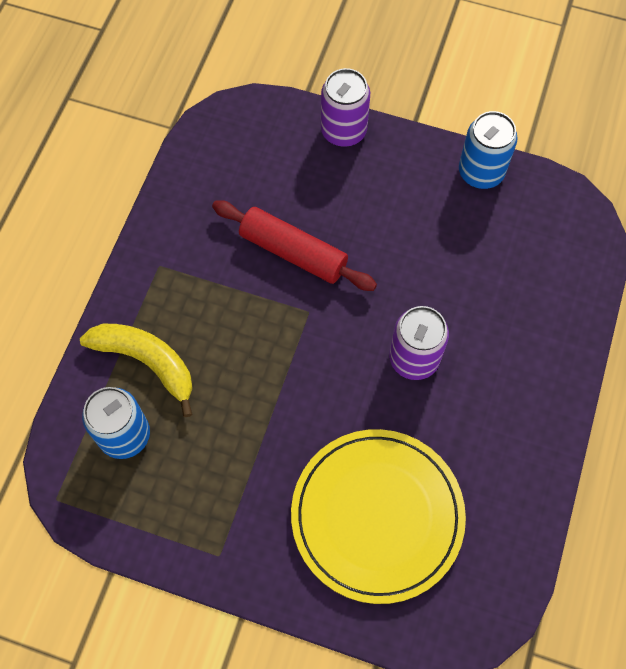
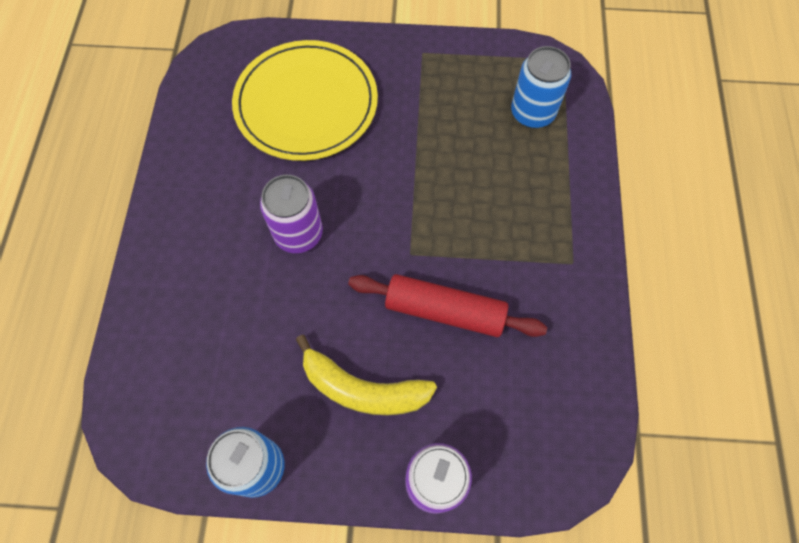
camera: 165 degrees right, 0 degrees up
yellow banana [80,324,193,417] -> yellow banana moved to [296,335,437,415]

